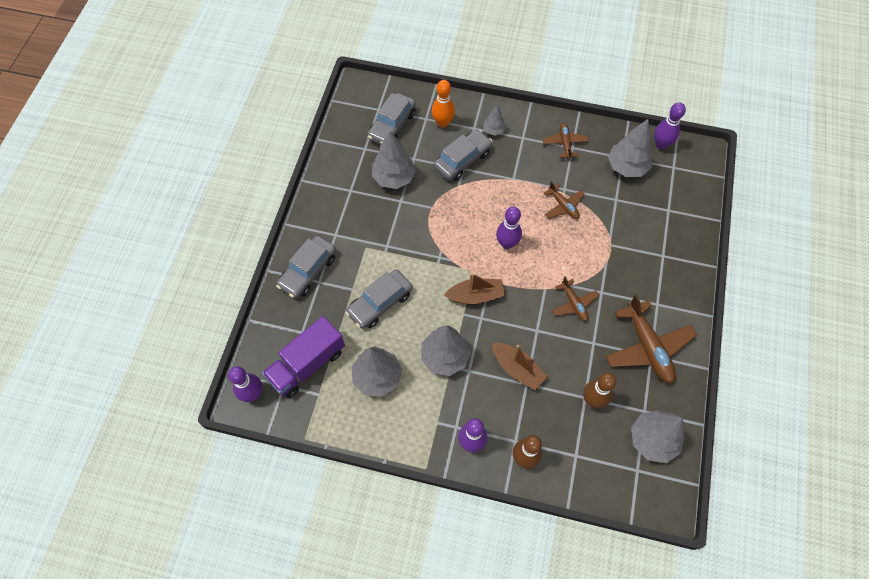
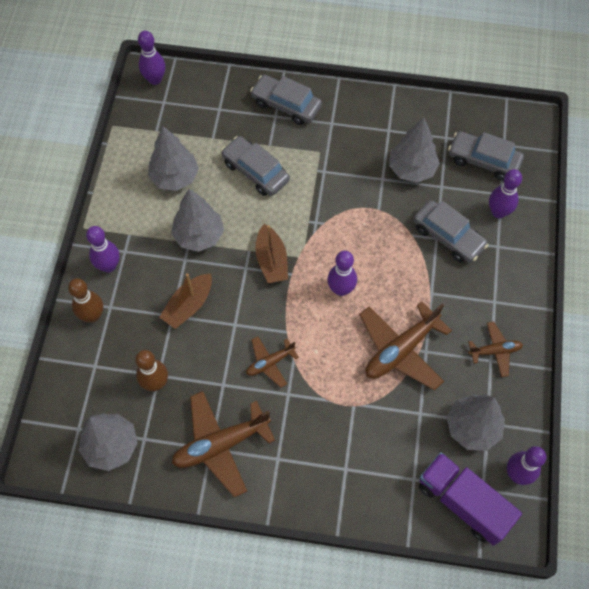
camera: 85 degrees right, 0 degrees up
purple truck [262,316,345,398] -> purple truck moved to [419,452,522,546]
orange bowling pin [431,80,455,128] -> purple bowling pin [489,169,522,218]
grey tree [483,105,506,136] -> none
brown plane [544,181,585,219] -> brown plane [359,301,452,390], size x1.82

